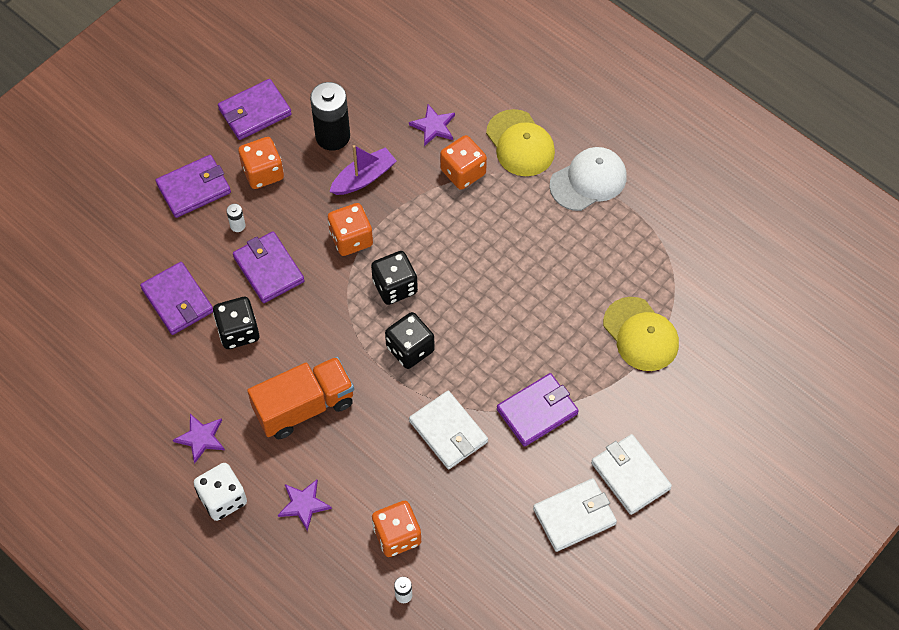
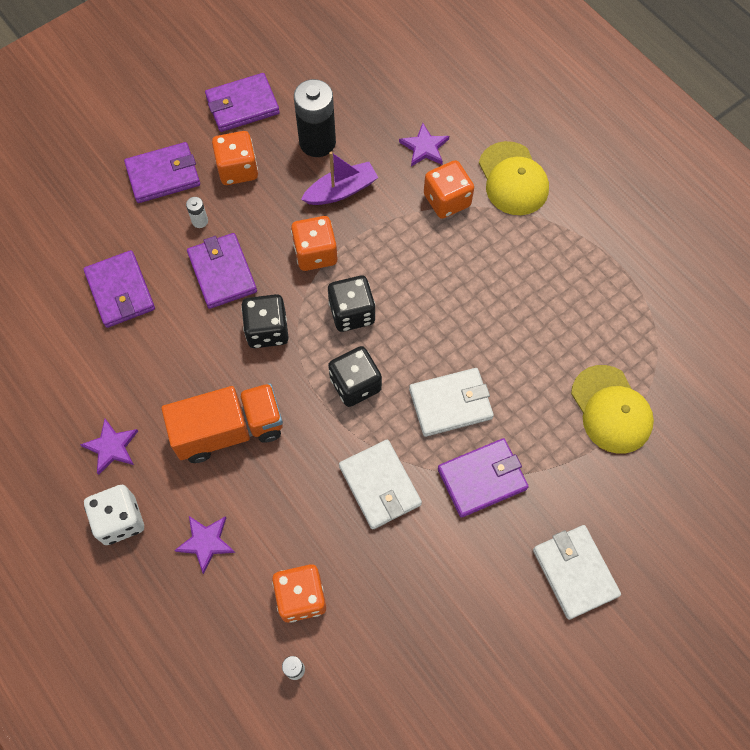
camera: 10 degrees right, 5 degrees up
black dice [213,297,259,349] -> black dice moved to [241,294,289,348]
white wallet [533,478,617,552] -> white wallet moved to [409,368,494,437]
white cap [549,147,627,211] -> none

